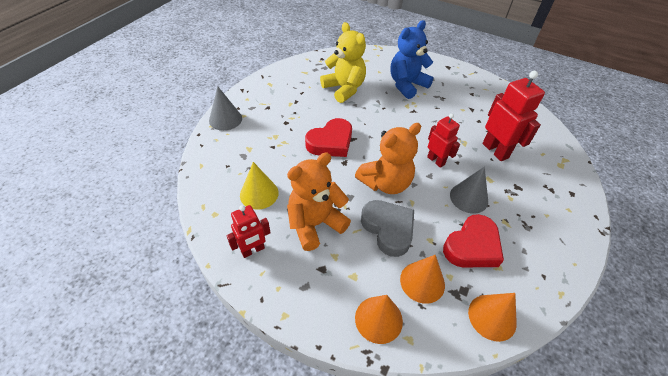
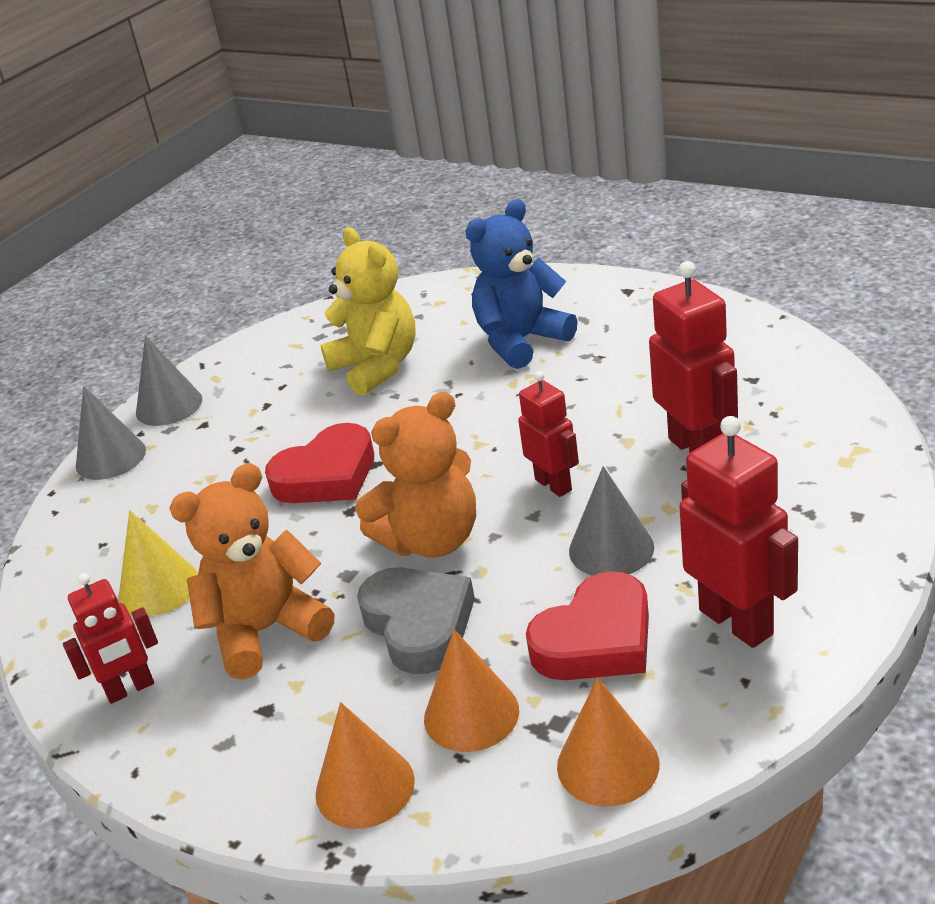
camera: 10 degrees right, 15 degrees down
none -> grey cone [136,335,202,426]
none -> red robot [679,416,798,648]

